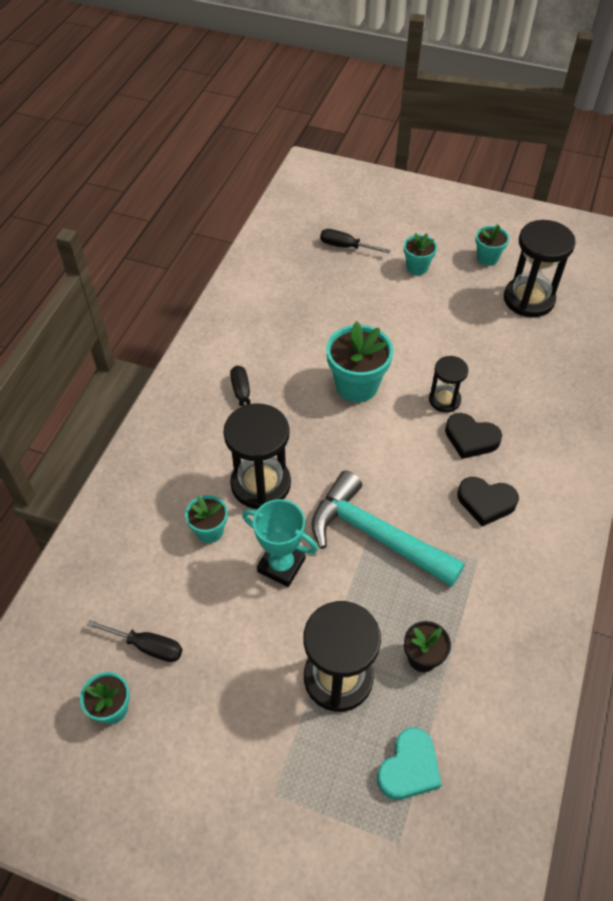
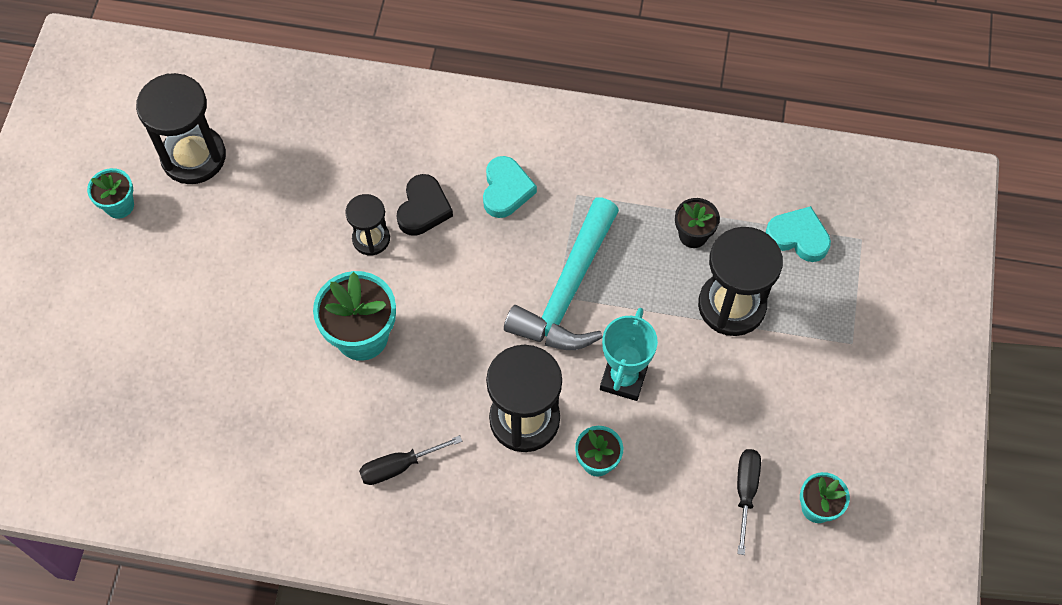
camera: 100 degrees left, 10 degrees up
black screwdriver [320,229,391,253] -> none
turquoise flower pot [404,233,437,275] -> none
black heart [457,477,519,526] -> turquoise heart [483,156,537,218]

